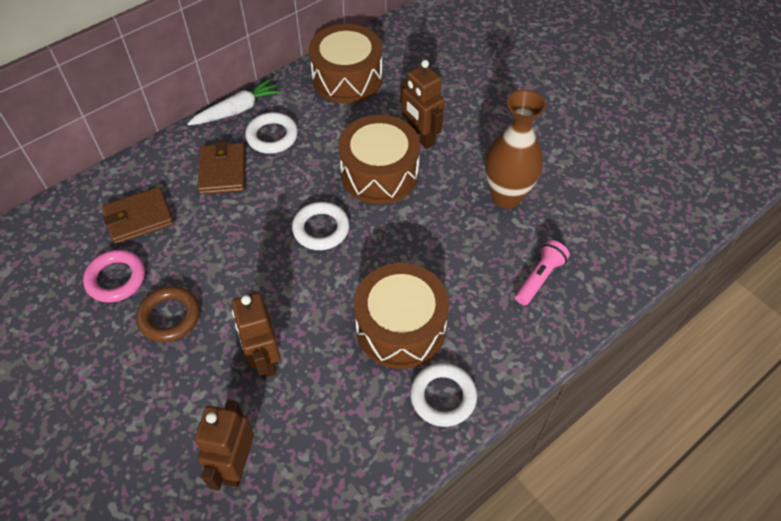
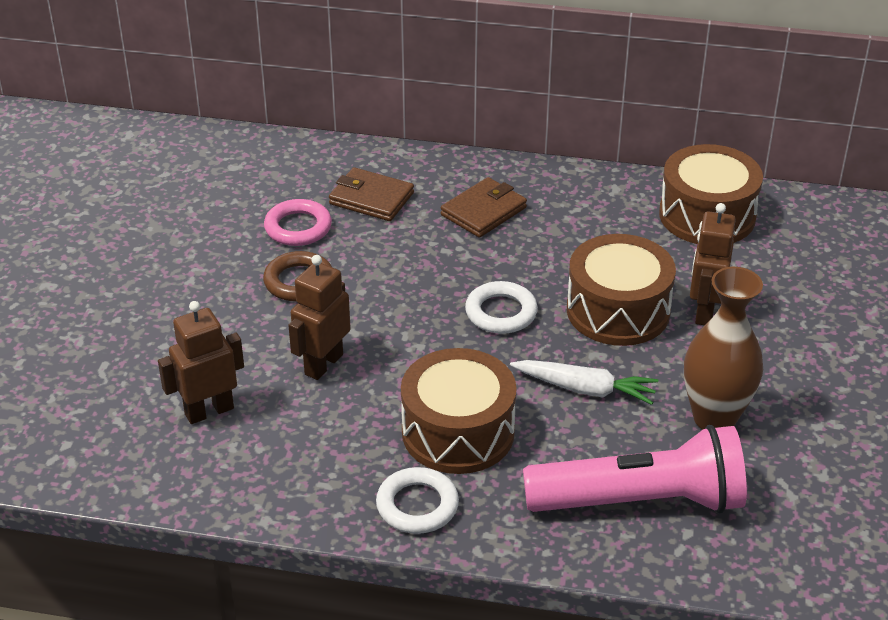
camera: 50 degrees right, 15 degrees down
white carrot [187,78,282,125] -> white carrot moved to [510,360,658,405]
white ring [245,112,298,154] -> none
pink flashlight [515,240,570,305] -> pink flashlight [523,425,747,514], size x2.19

